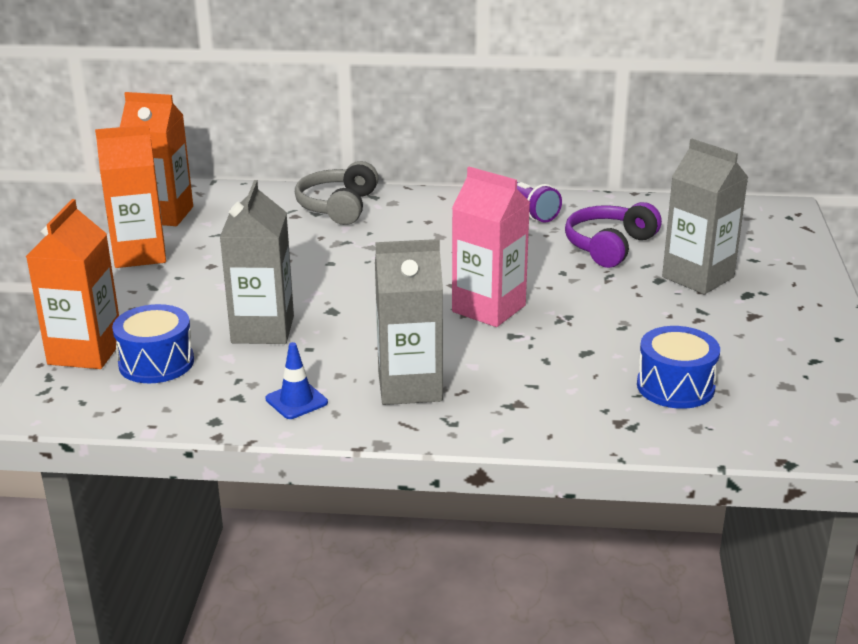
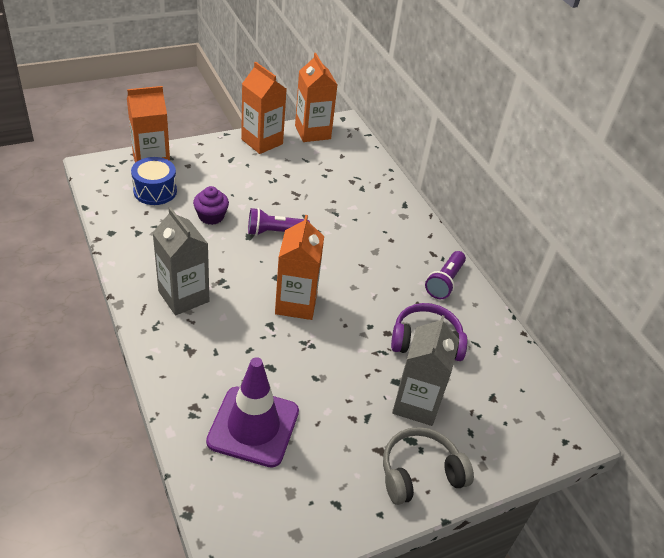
camera: 55 degrees right, 15 degrees up
grey carton [220,180,294,344] -> purple cupcake [193,186,229,225]
blue traffic cone [265,342,328,419] -> none
grey headphones [295,161,378,225] -> grey headphones moved to [383,427,474,505]
pink carton [452,167,530,327] -> orange carton [275,215,324,320]
blue drum [637,326,720,409] -> purple traffic cone [206,357,299,467]
none -> purple flashlight [248,208,310,236]

